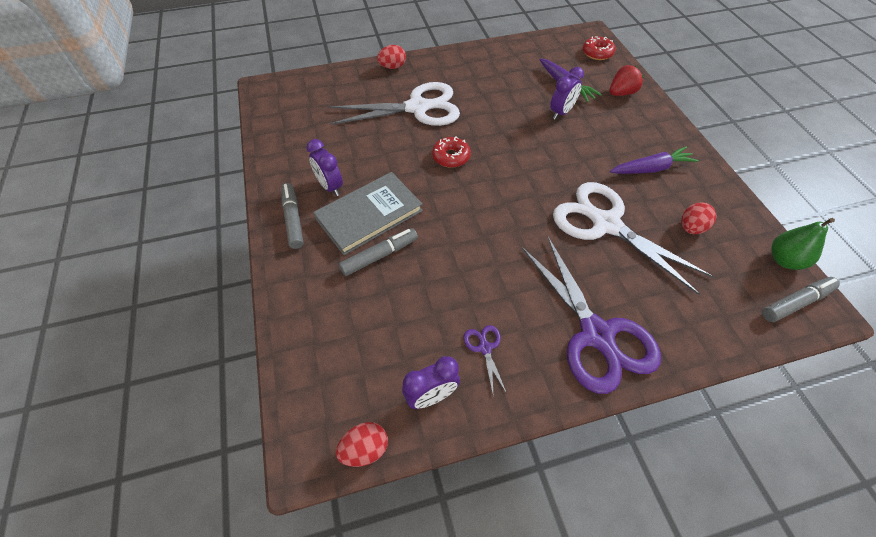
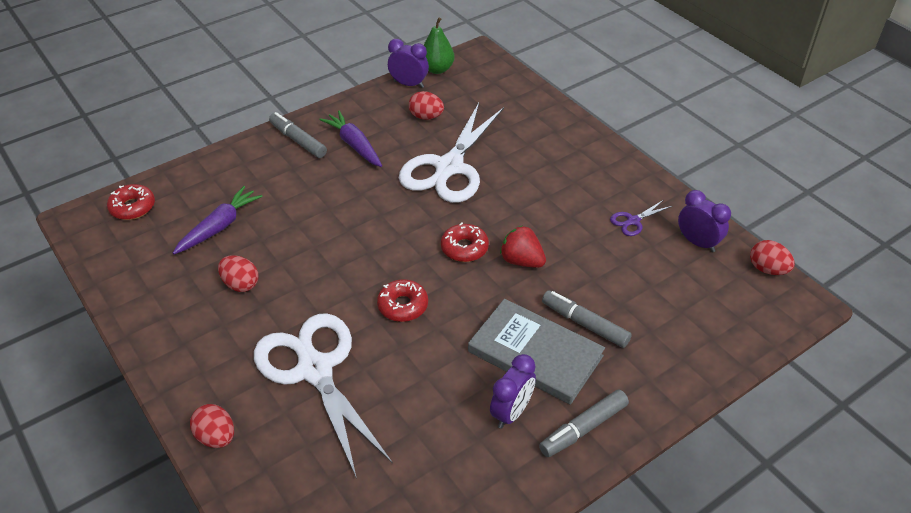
camera: 110 degrees left, 10 degrees down
purple scissors [522,237,661,394] -> none
purple clock [550,67,584,120] -> purple clock moved to [388,39,429,88]
red strawberry [610,65,644,96] -> red strawberry moved to [500,225,546,268]
grey marker [762,277,840,322] -> grey marker moved to [269,112,327,158]
none -> red egg [218,255,258,292]
none -> red donut [441,223,489,262]

